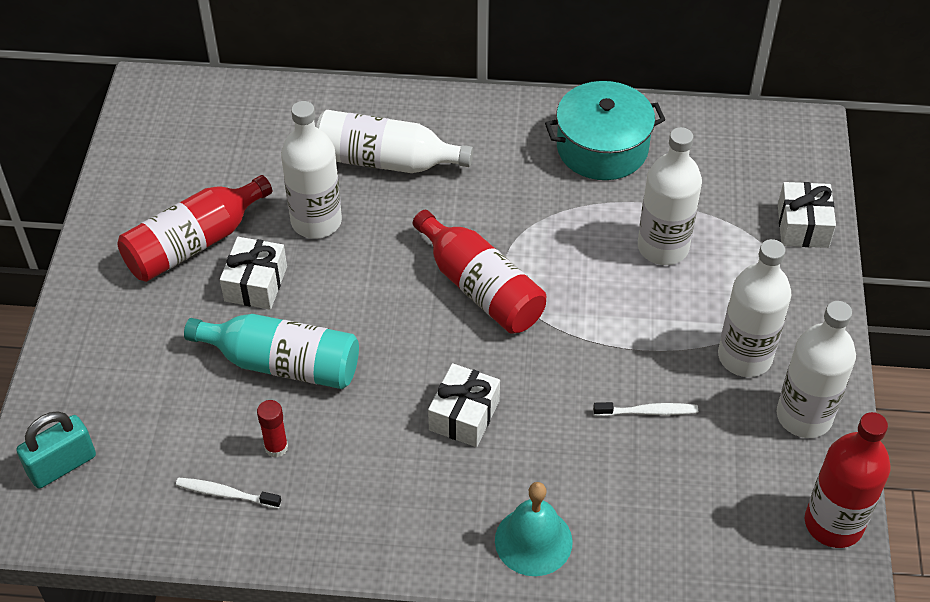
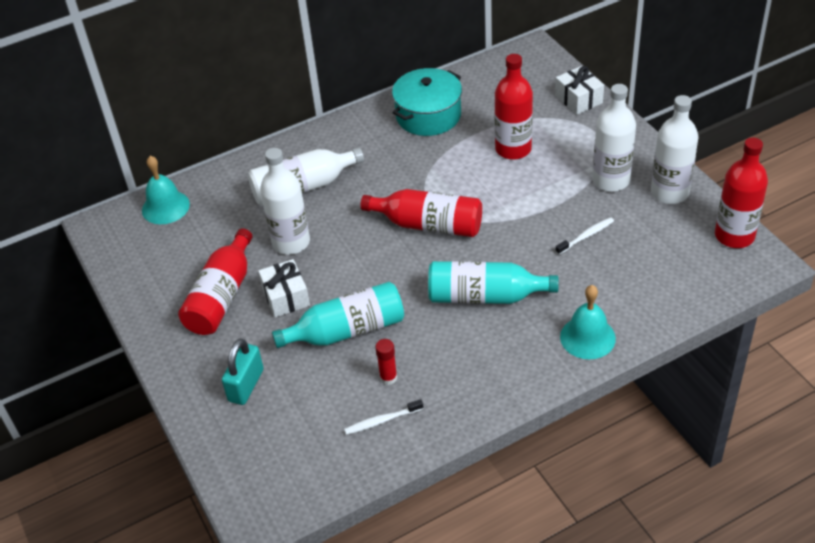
camera: 30 degrees left, 5 degrees down
turquoise padlock [16,411,96,489] -> turquoise padlock moved to [222,339,264,405]
white gift [428,363,500,447] -> turquoise bottle [428,261,559,304]
white bottle [638,127,702,265] -> red bottle [494,54,533,160]
none -> turquoise bell [142,156,190,224]

